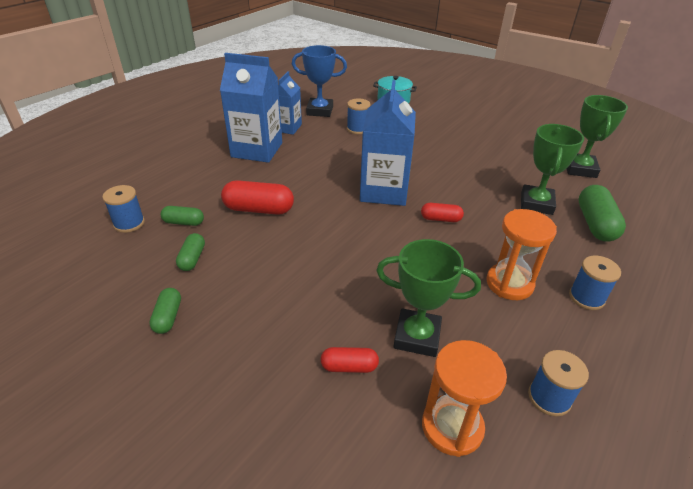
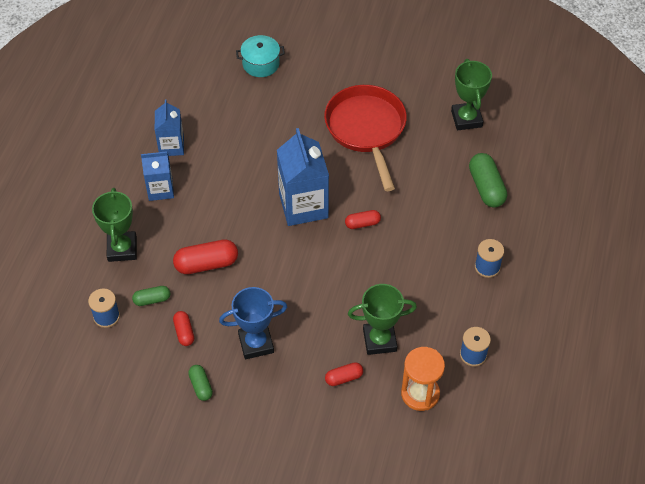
camera: 20 degrees left, 15 degrees up
green capsule [176,233,205,271] -> red capsule [173,311,194,346]
blue carton [220,53,282,163] -> blue carton [141,151,174,201], size x0.61
blue trophy [292,45,347,117] -> blue trophy moved to [219,287,287,359]
blue spool [347,98,371,134] -> none
orange hourglass [486,209,557,300] -> none
green trophy [521,124,584,215] -> green trophy moved to [92,188,137,262]
none -> red pan [324,85,407,191]

